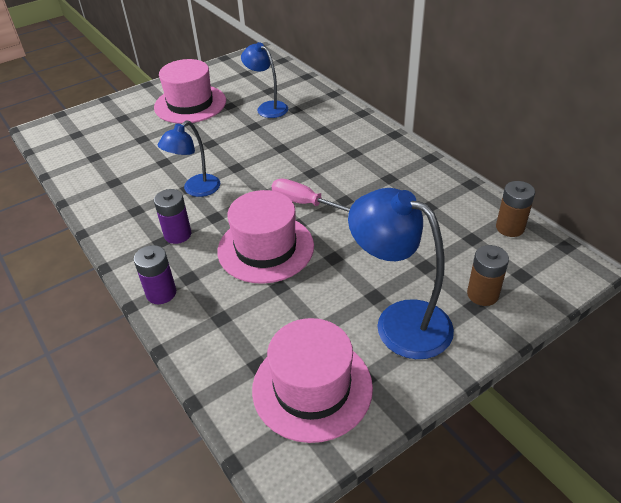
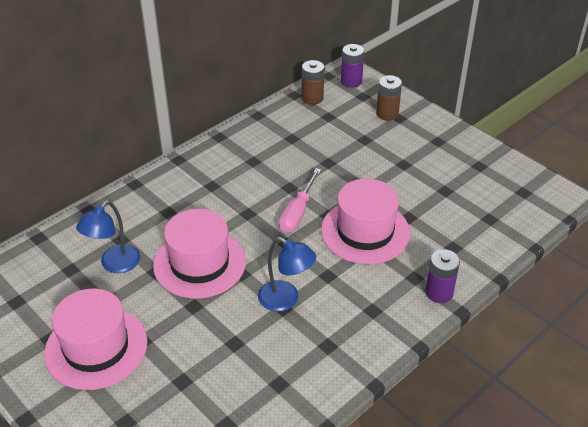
camera: 100 degrees left, 0 degrees up
purple battery [154,189,191,244] -> purple battery moved to [341,44,364,88]
pink hat [252,318,373,443] -> pink hat moved to [153,209,246,299]
blue lamp [348,188,454,359] -> none

